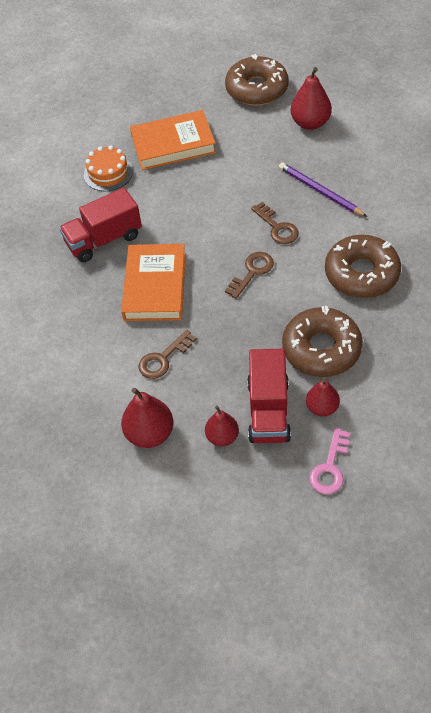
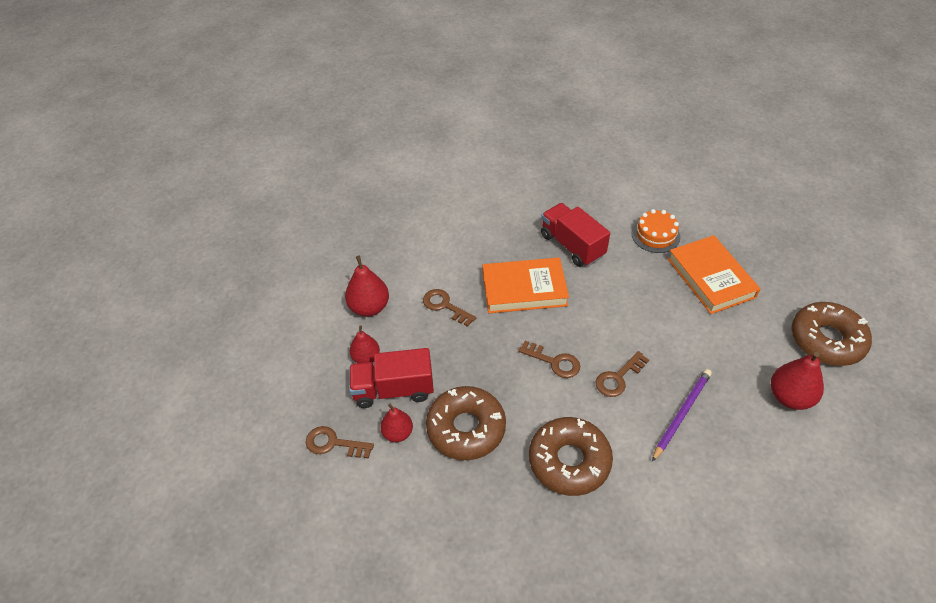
camera: 80 degrees right, 5 degrees down
pink key [309,428,351,494] -> brown key [306,426,374,459]

